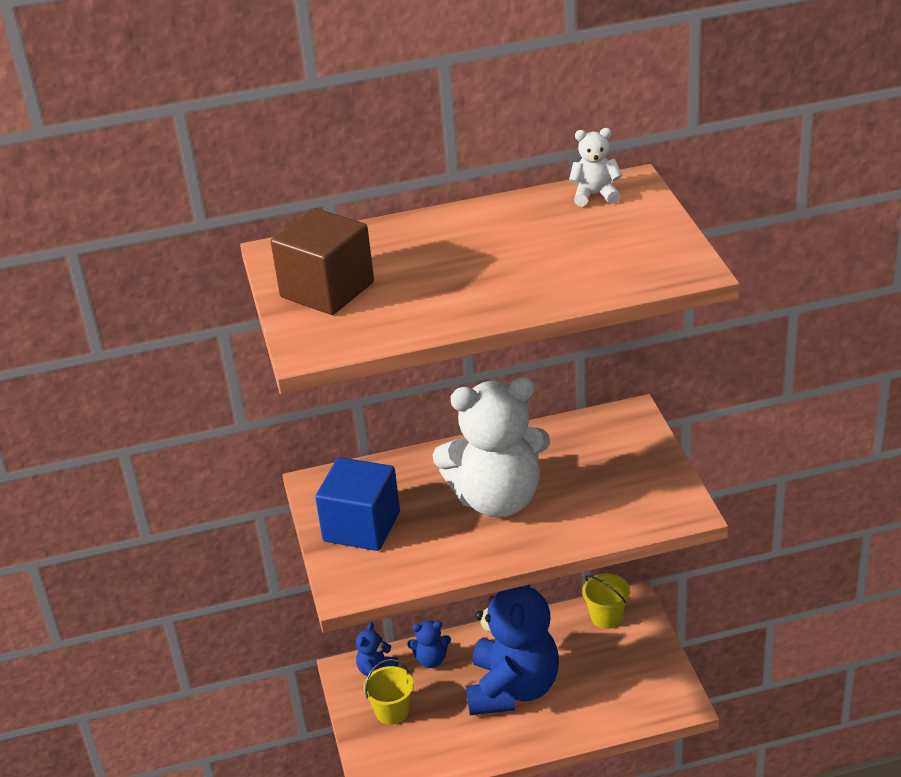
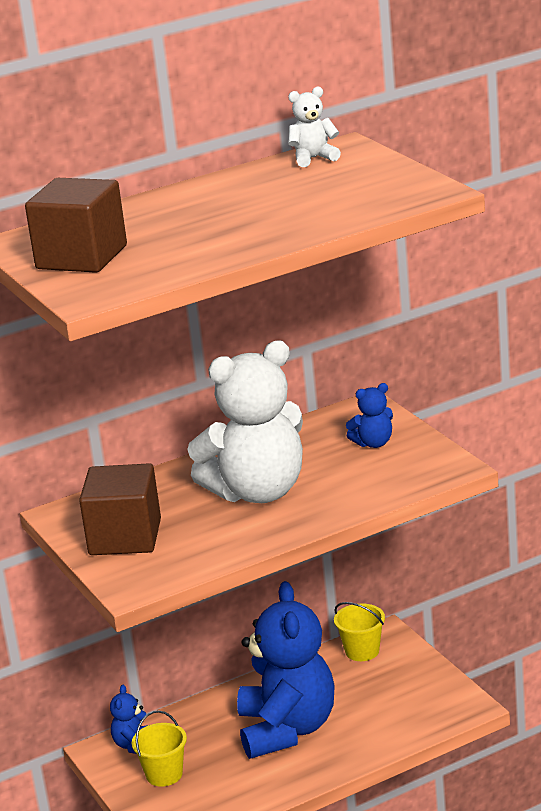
camera: 15 degrees left, 10 degrees down
blue cube [315,457,400,551] -> brown cube [79,463,161,555]
blue teddy bear [407,621,451,668] -> blue teddy bear moved to [346,383,393,448]

